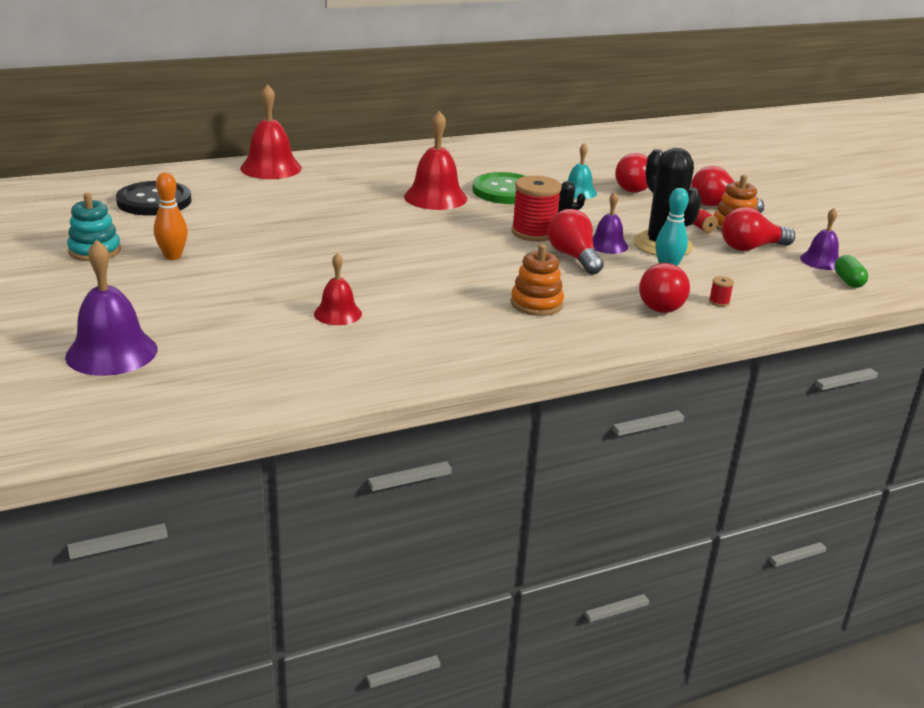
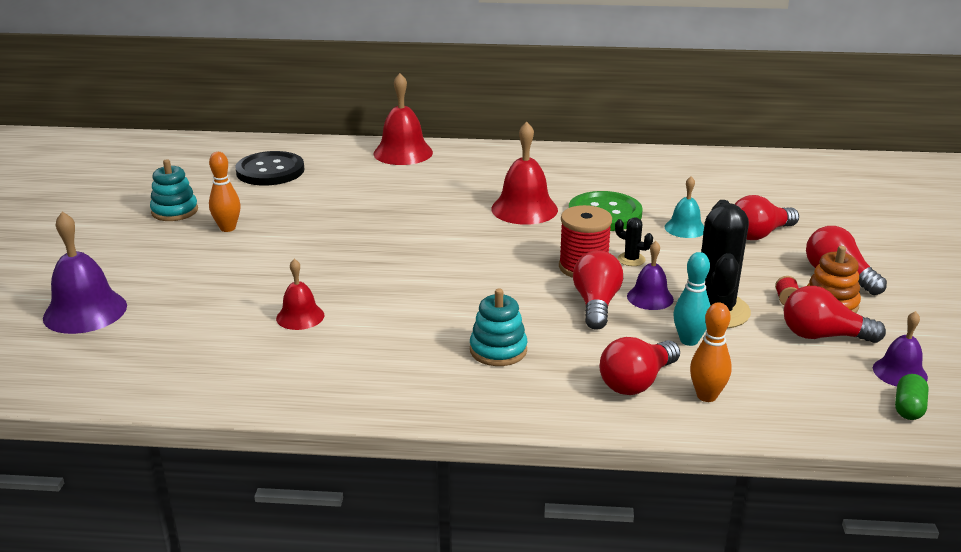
camera: 30 degrees right, 0 degrees up
orange stacking toy [511,244,564,316] -> turquoise stacking toy [470,288,527,366]
red spool [709,276,734,307] -> orange bowling pin [690,302,732,402]

